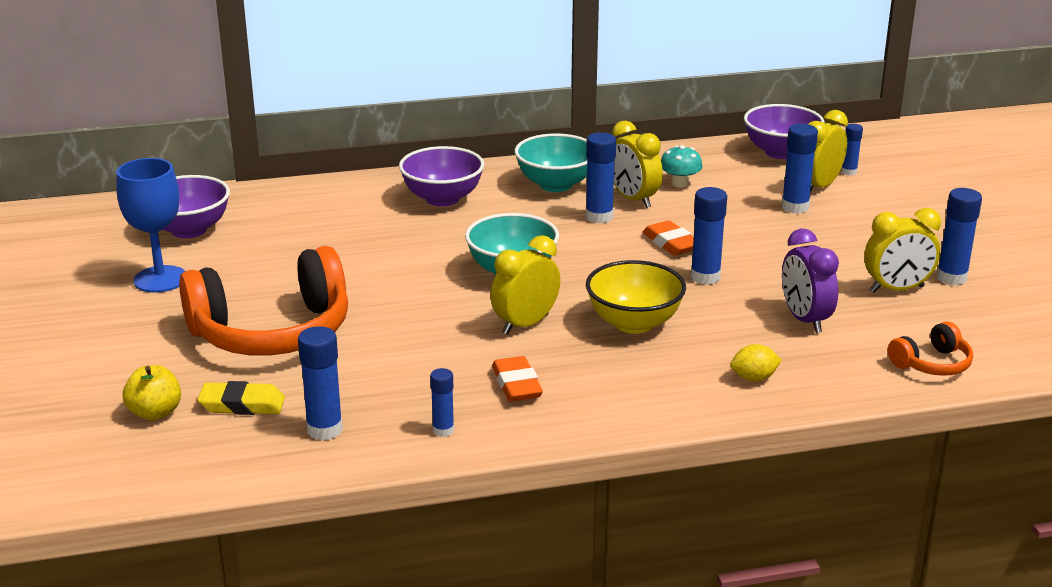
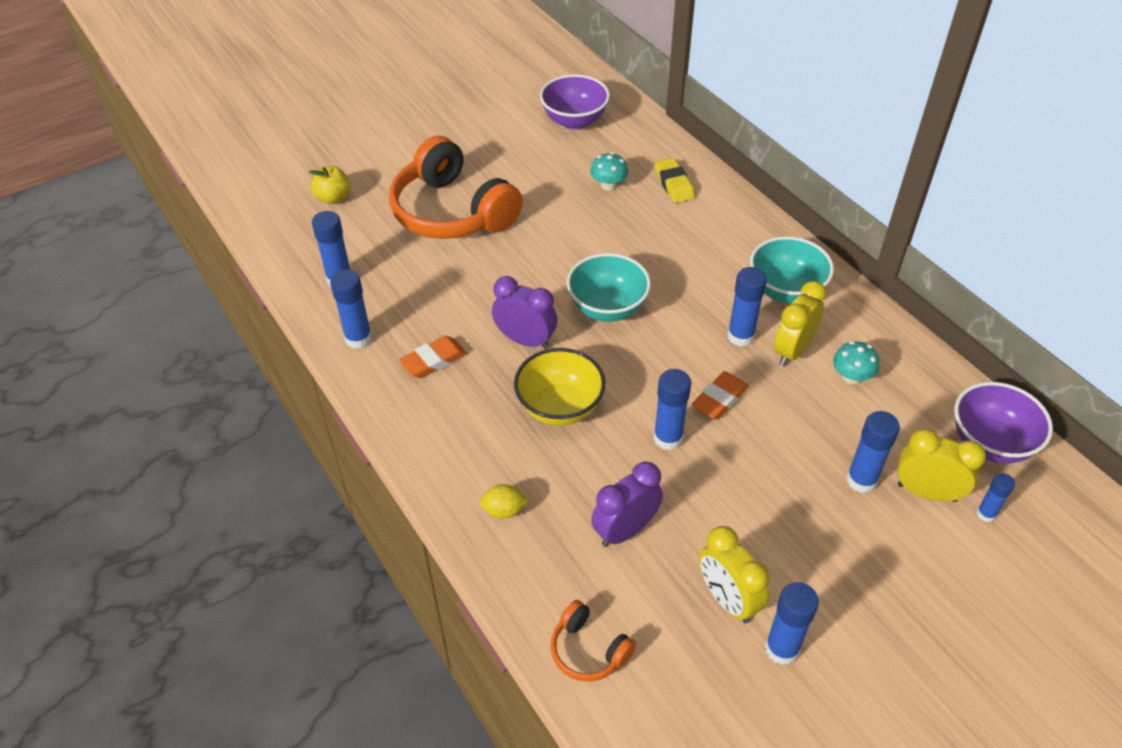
camera: 70 degrees right, 20 degrees up
blue goblet [116,158,185,293] -> none
yellow eraser [197,381,285,415] -> yellow eraser moved to [655,158,695,203]
purple bowl [399,146,484,206] -> none
blue glue stick [430,368,454,437] -> blue glue stick [330,269,372,349], size x1.64
yellow clock [491,235,560,335] -> purple clock [492,276,558,349]
yellow lemon [730,344,782,382] -> yellow lemon turned 60 degrees counterclockwise [479,484,529,519]
none -> turquoise mushroom [590,152,628,191]

